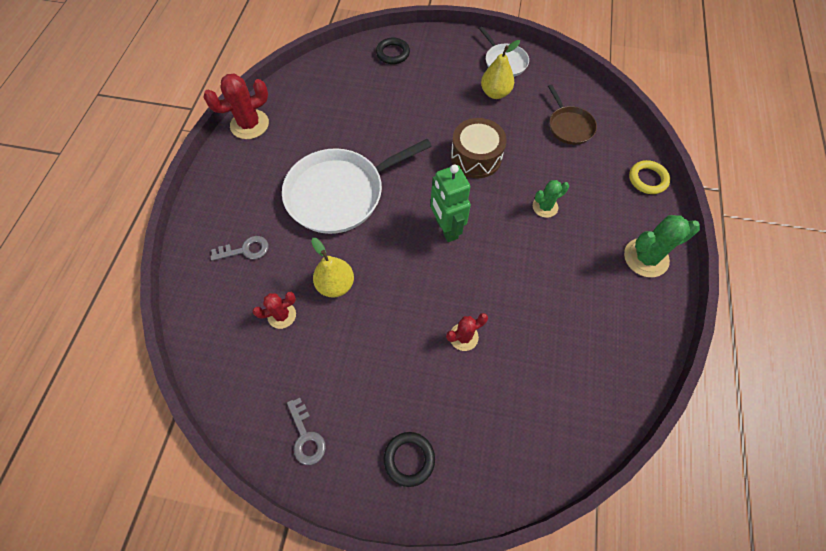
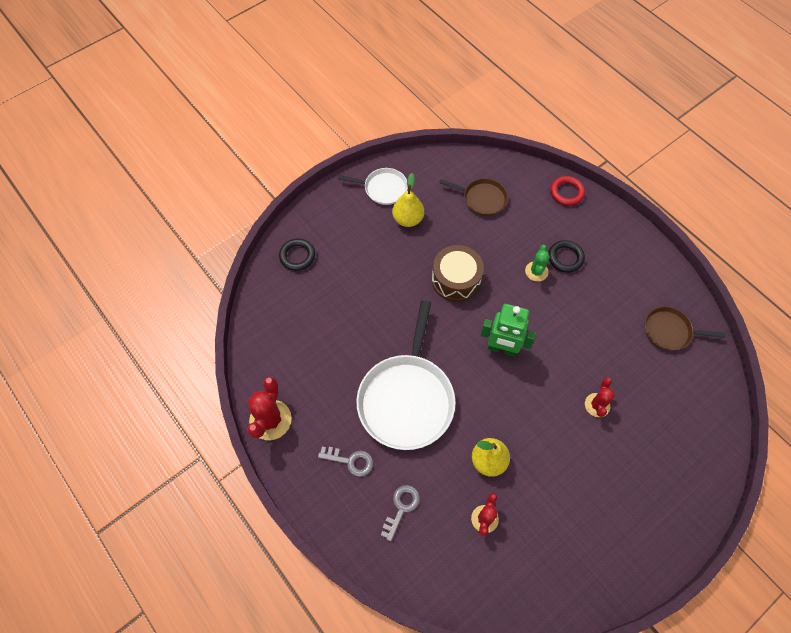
camera: 50 degrees left, 0 degrees up
grey key [287,398,326,465] -> grey key moved to [318,447,373,477]
black ring [384,432,435,487] -> black ring moved to [548,240,585,273]
green cactus [624,215,700,277] -> none
yellow ring [629,160,670,194] -> red ring [550,176,585,206]
none -> brown pan [645,306,725,351]

